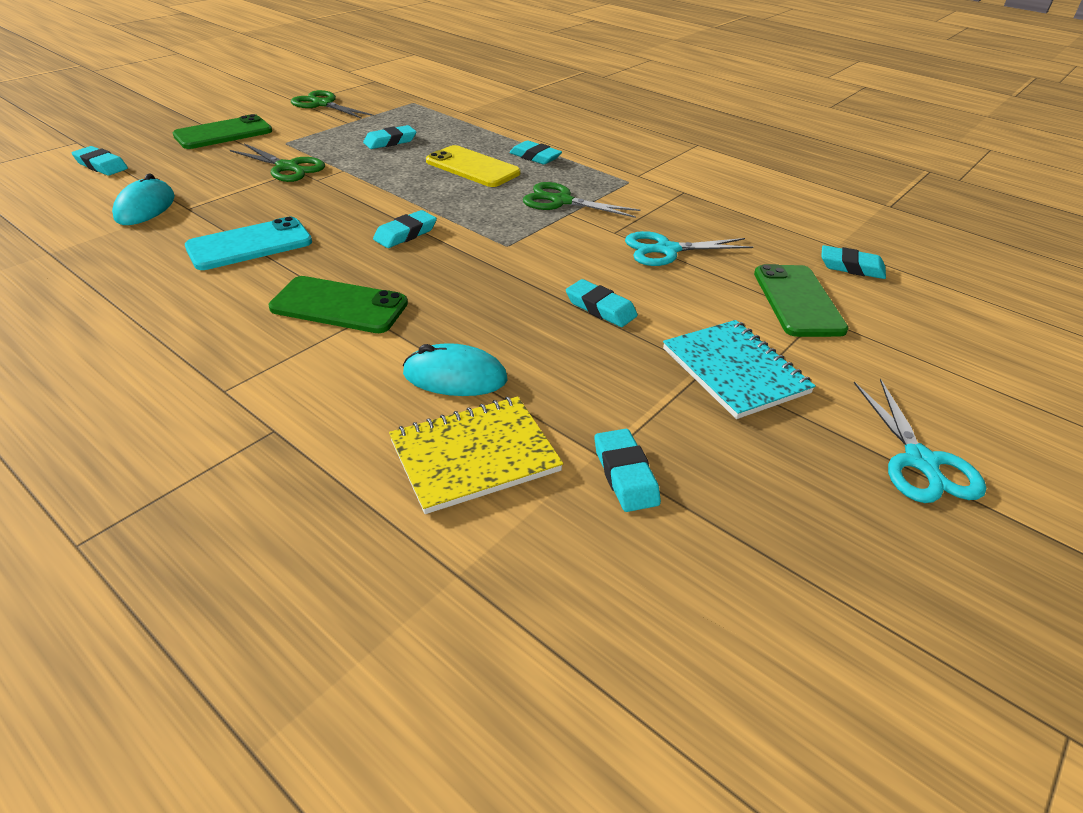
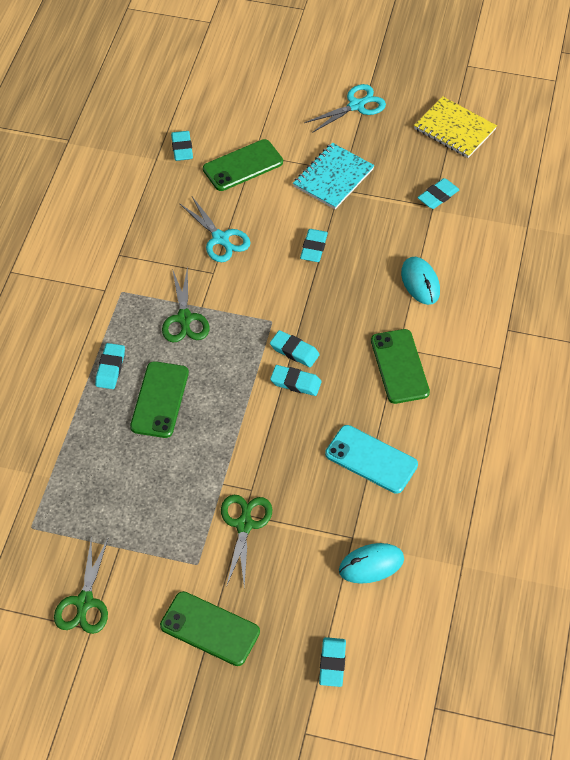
camera: 115 degrees left, 15 degrees up
turquoise eraser [363,125,416,149] -> turquoise eraser moved to [270,330,320,367]
yellow notebook [389,396,563,514] -> yellow notebook moved to [414,96,497,158]
yellow phone [426,145,520,187] -> green phone [130,361,189,438]

